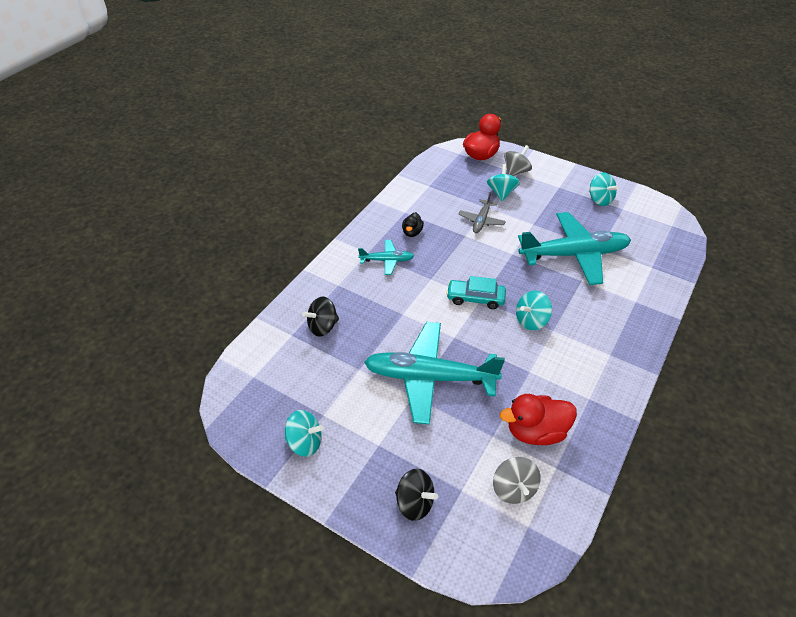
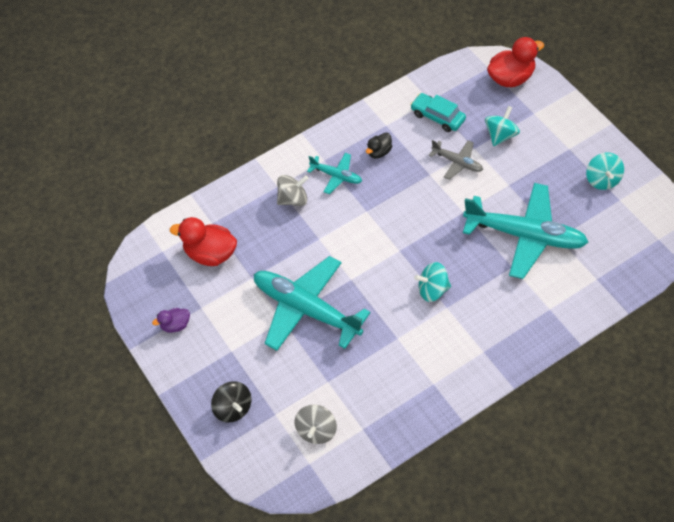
camera: 30 degrees right, 10 degrees up
turquoise spinning top [285,410,324,457] -> purple duck [152,308,190,333]
black spinning top [302,297,339,337] -> none
turquoise car [446,276,506,309] -> turquoise car moved to [410,93,466,132]
grey plane [459,192,506,233] -> grey plane turned 105 degrees counterclockwise [429,140,483,180]
red duck [500,394,577,445] -> red duck moved to [170,217,237,266]
grey spinning top [504,145,532,176] -> grey spinning top moved to [277,175,308,206]

